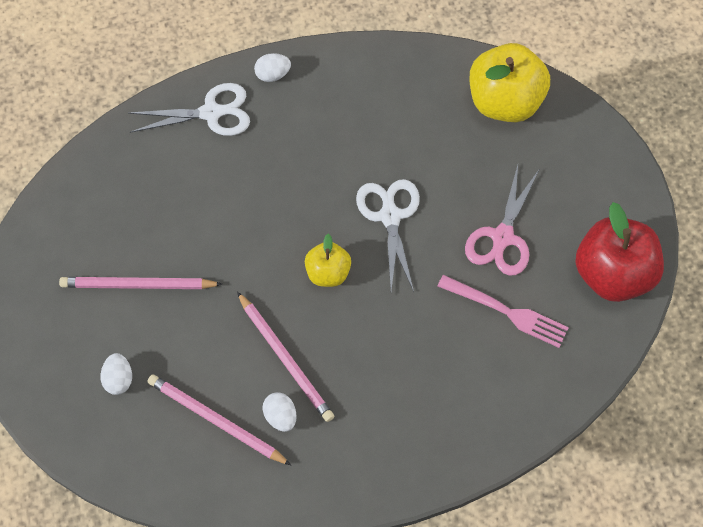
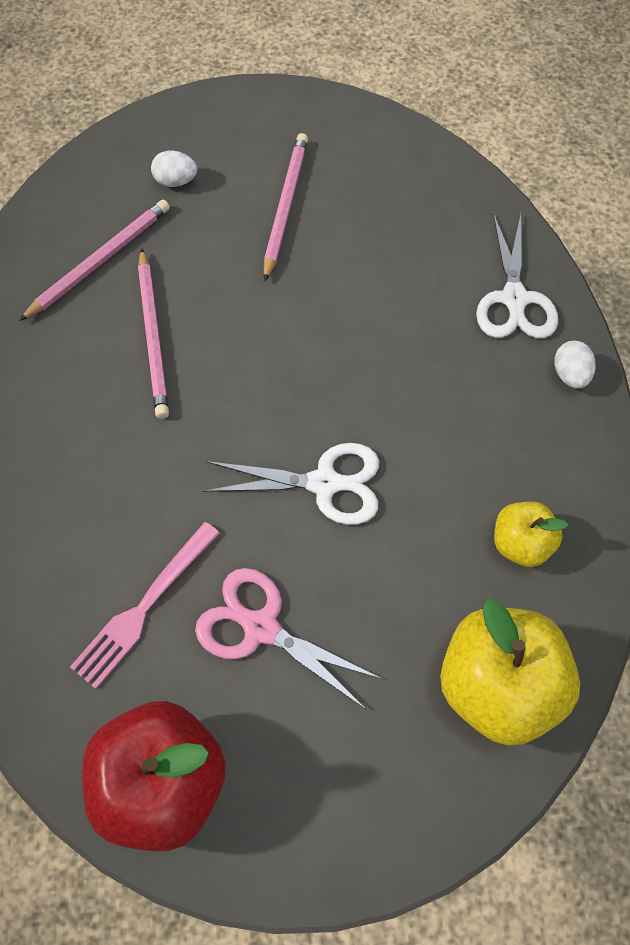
camera: 100 degrees right, 0 degrees up
pink pencil [237,292,334,422] -> pink pencil turned 75 degrees counterclockwise [138,248,169,419]
white egg [262,392,297,432] -> none
yellow apple [305,234,351,287] -> yellow apple moved to [494,501,568,567]

